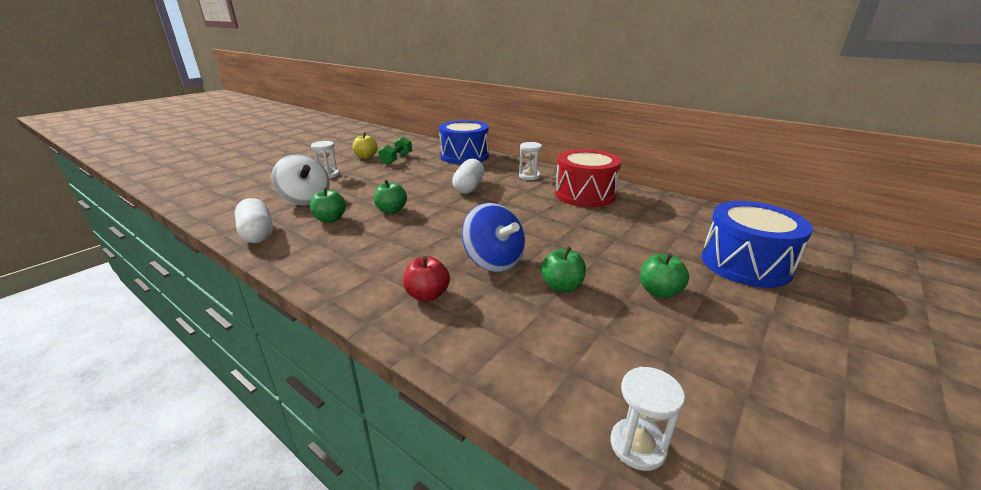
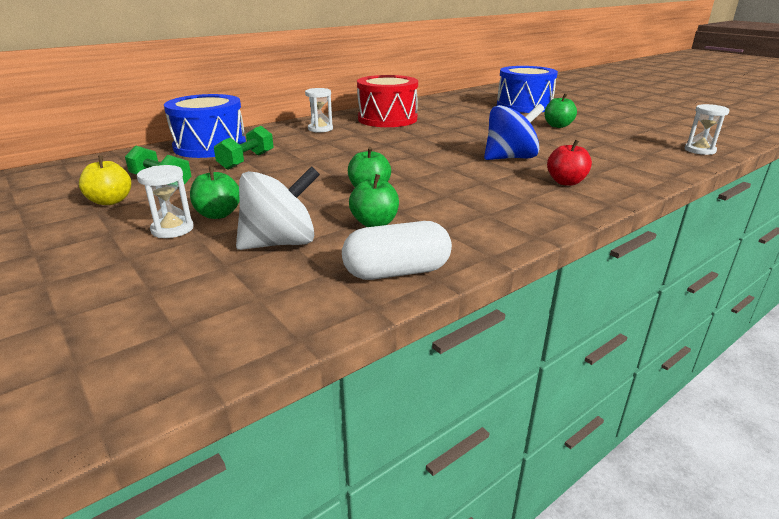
camera: 75 degrees left, 0 degrees up
white capsule [452,159,484,194] -> none
green apple [541,246,586,292] -> green apple moved to [190,167,240,219]
none -> green dumbbell [214,126,273,169]

